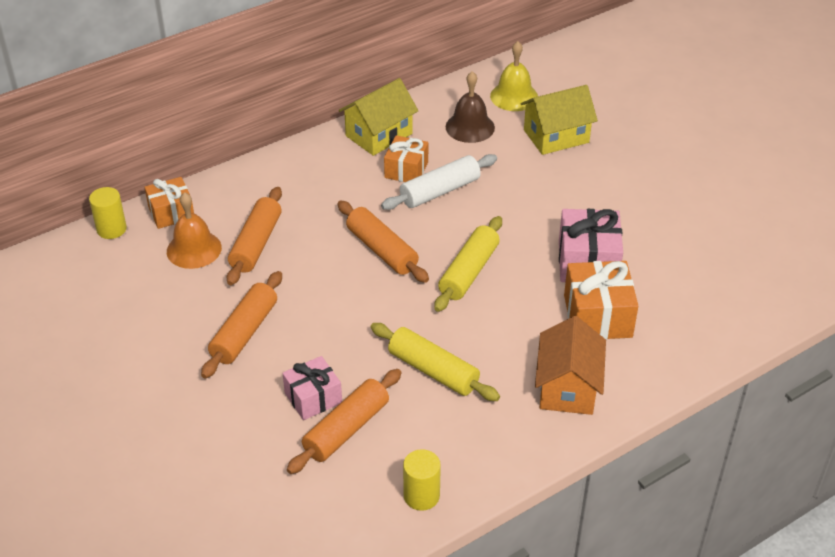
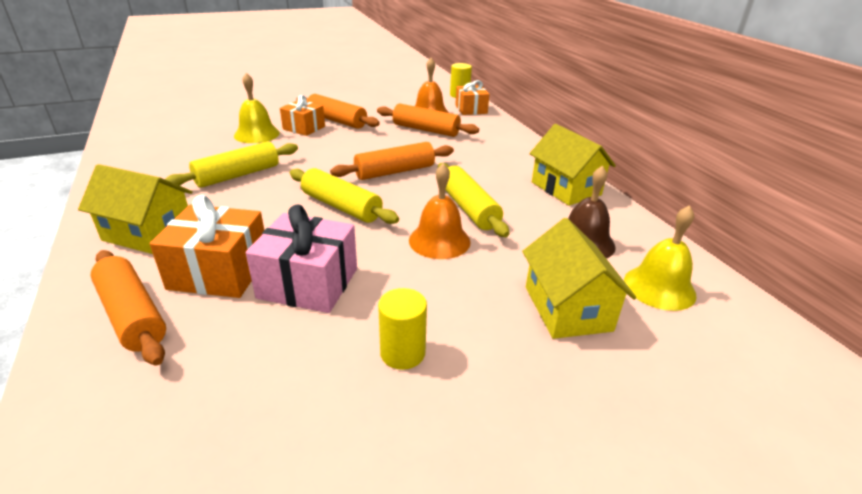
camera: 100 degrees right, 10 degrees down
pink gift [282,356,342,420] -> yellow bell [234,73,280,143]
orange rolling pin [287,369,402,474] -> orange rolling pin moved to [91,250,166,365]
white rolling pin [381,154,497,210] -> yellow rolling pin [438,163,509,237]
orange gift [384,135,428,182] -> orange gift moved to [280,95,325,136]
yellow cylinder [403,449,441,511] -> yellow cylinder moved to [378,288,427,370]
orange house [535,316,606,415] -> yellow house [78,164,193,254]
none -> orange bell [409,163,471,259]

